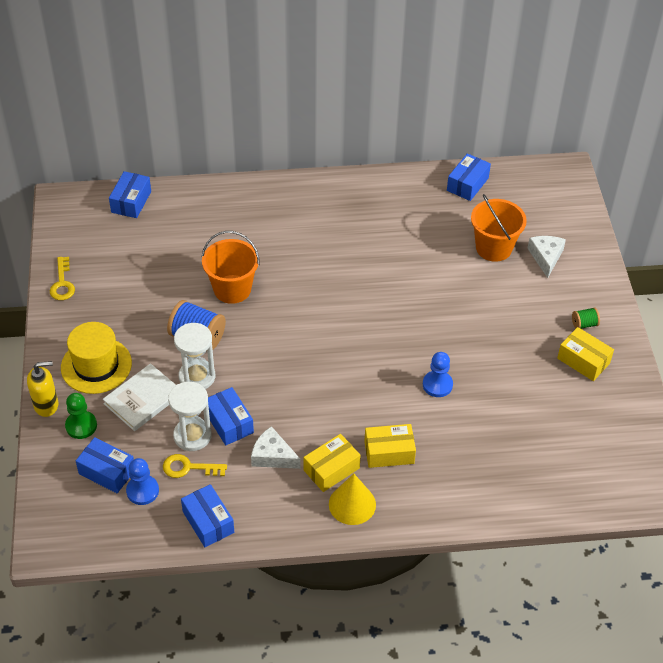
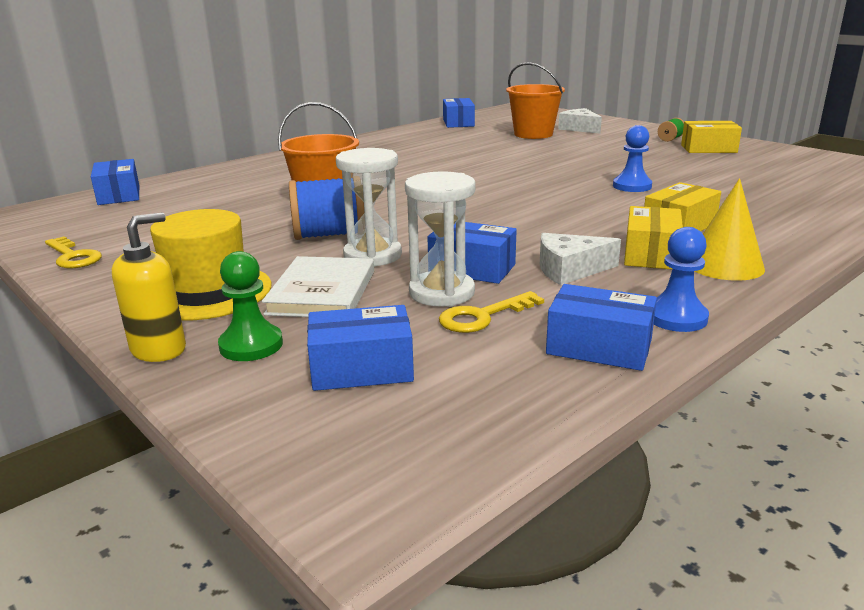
camera: 35 degrees left, 25 degrees down
blue pawn [126,458,159,505] -> blue pawn moved to [654,227,709,332]

